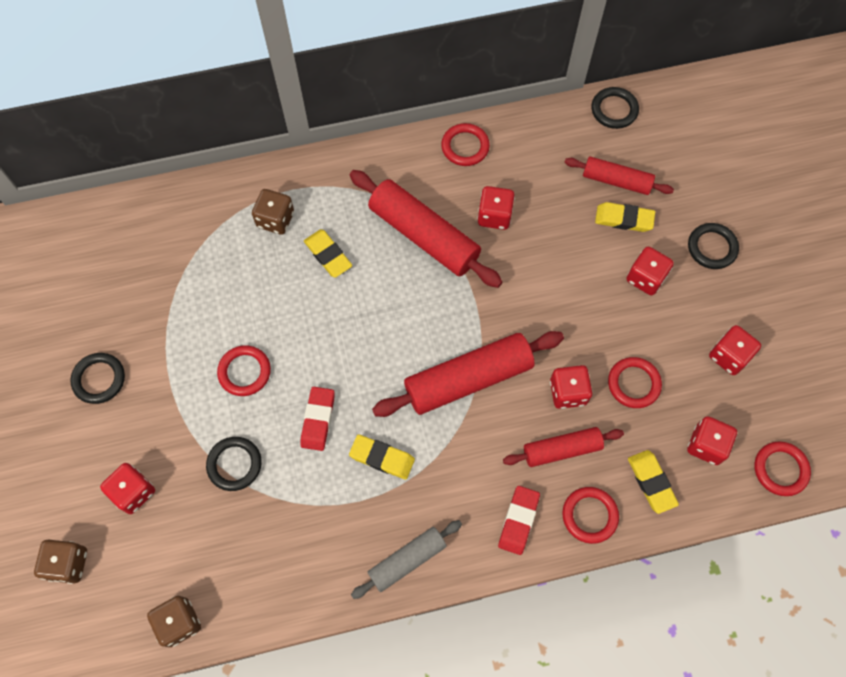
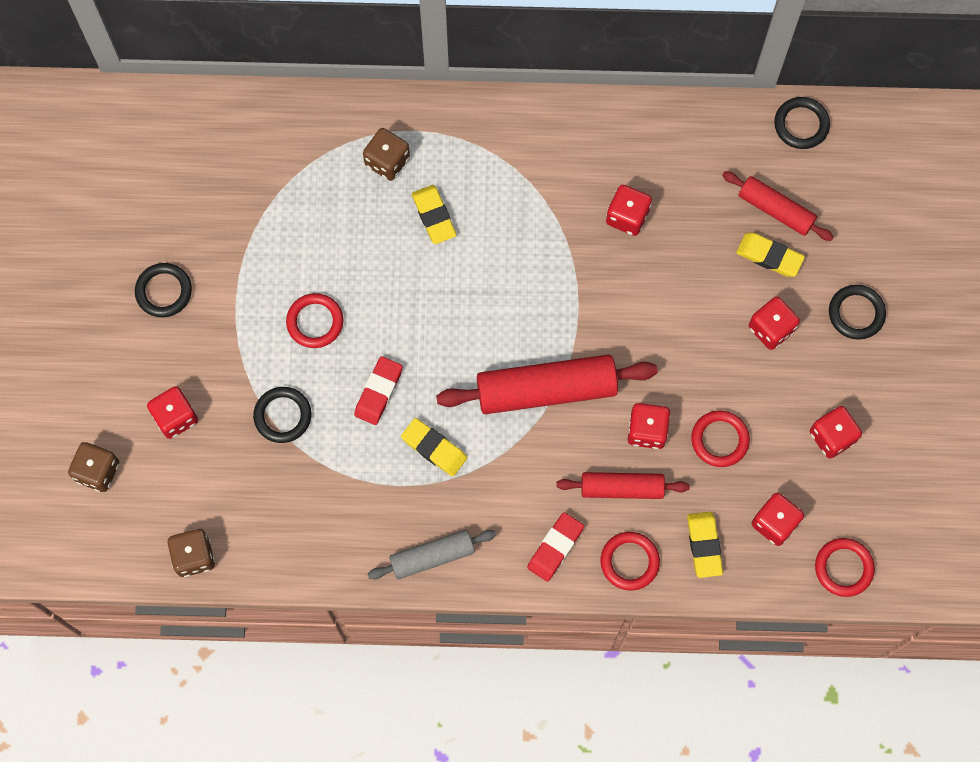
camera: 15 degrees right, 5 degrees up
red rolling pin [350,170,502,288] -> none
red ring [441,123,490,166] -> none

